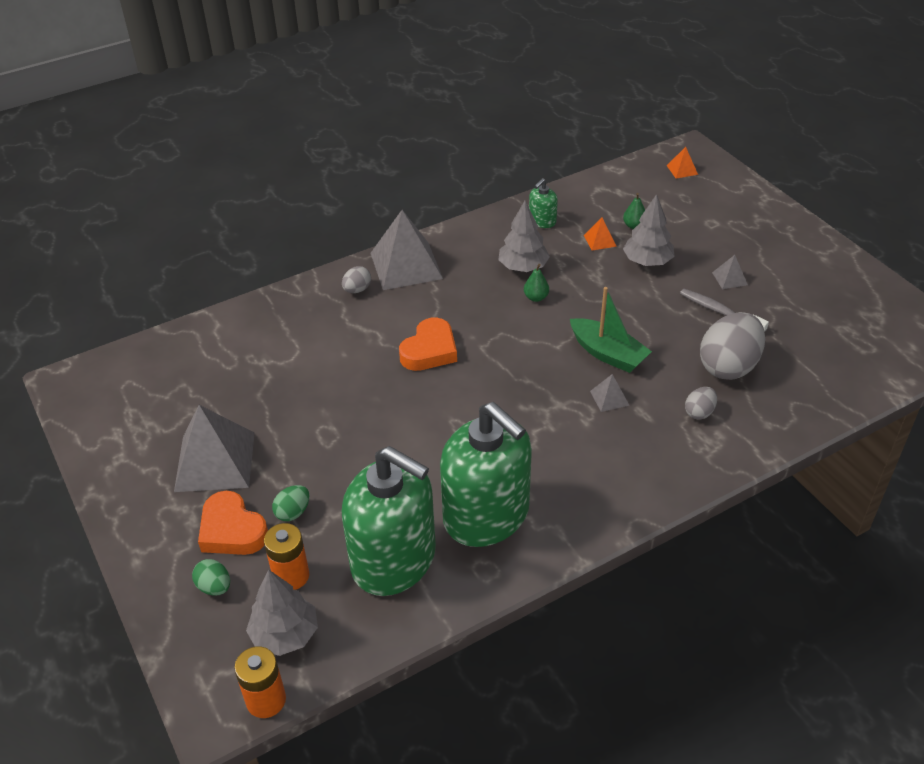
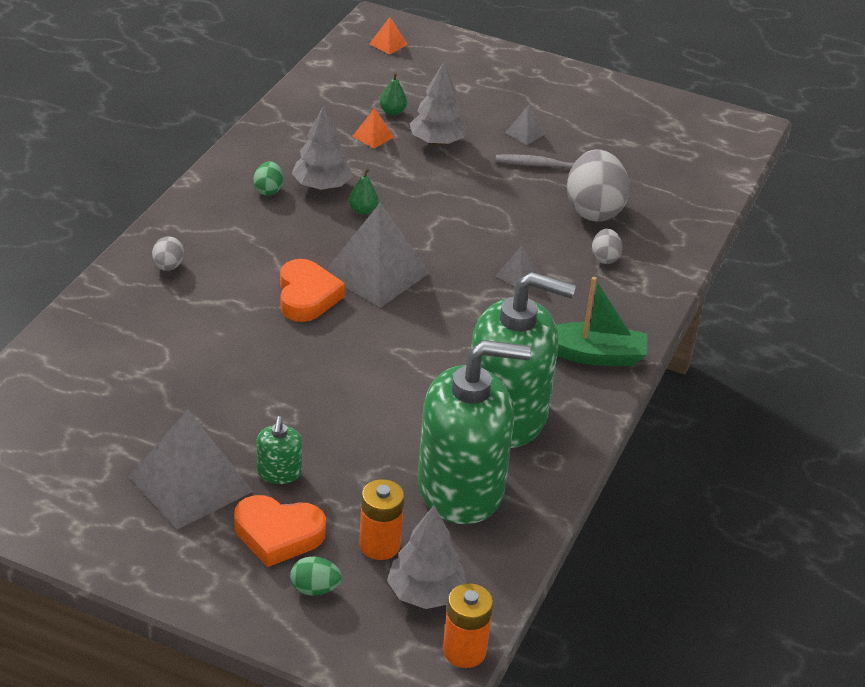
camera: 40 degrees left, 5 degrees down
green egg [272,485,309,521] -> green egg moved to [253,161,283,195]
grey pyramid [370,210,443,290] -> grey pyramid moved to [326,203,430,308]
green soap dispenser [529,178,558,228] -> green soap dispenser moved to [257,416,302,484]
green boat [570,287,652,373] -> green boat moved to [557,277,647,366]

